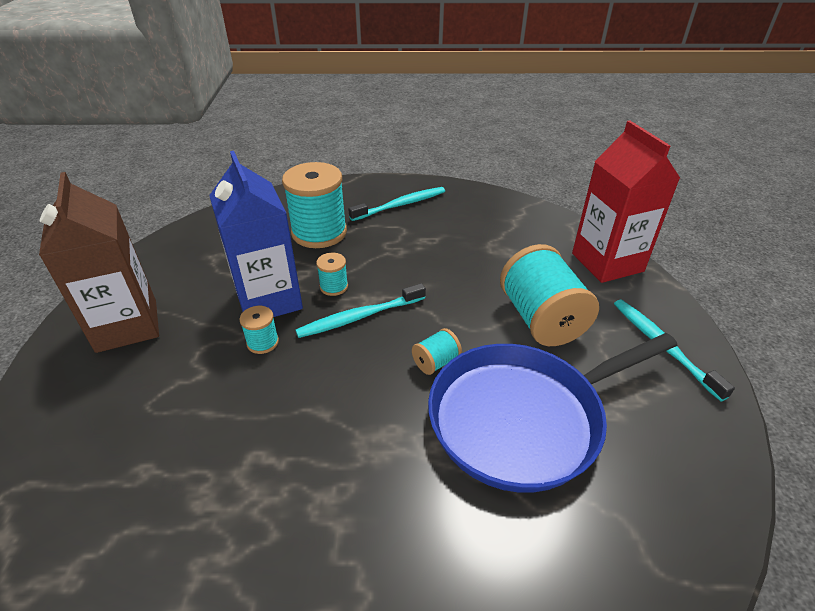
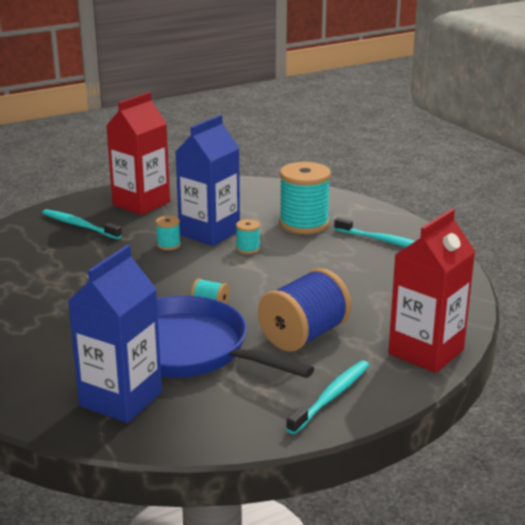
camera: 60 degrees right, 15 degrees down
brown carton [39,172,159,353] -> red carton [106,92,170,215]
turquoise toothbrush [296,283,426,338] -> turquoise toothbrush moved to [42,209,122,239]
turquoise spool [500,244,599,346] -> blue spool [258,268,351,352]
none -> blue carton [68,245,162,423]

